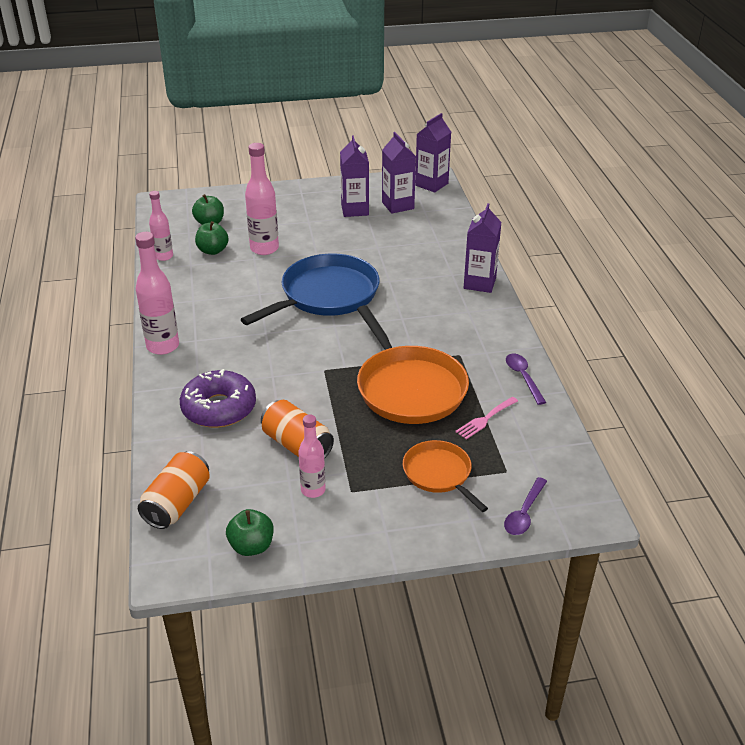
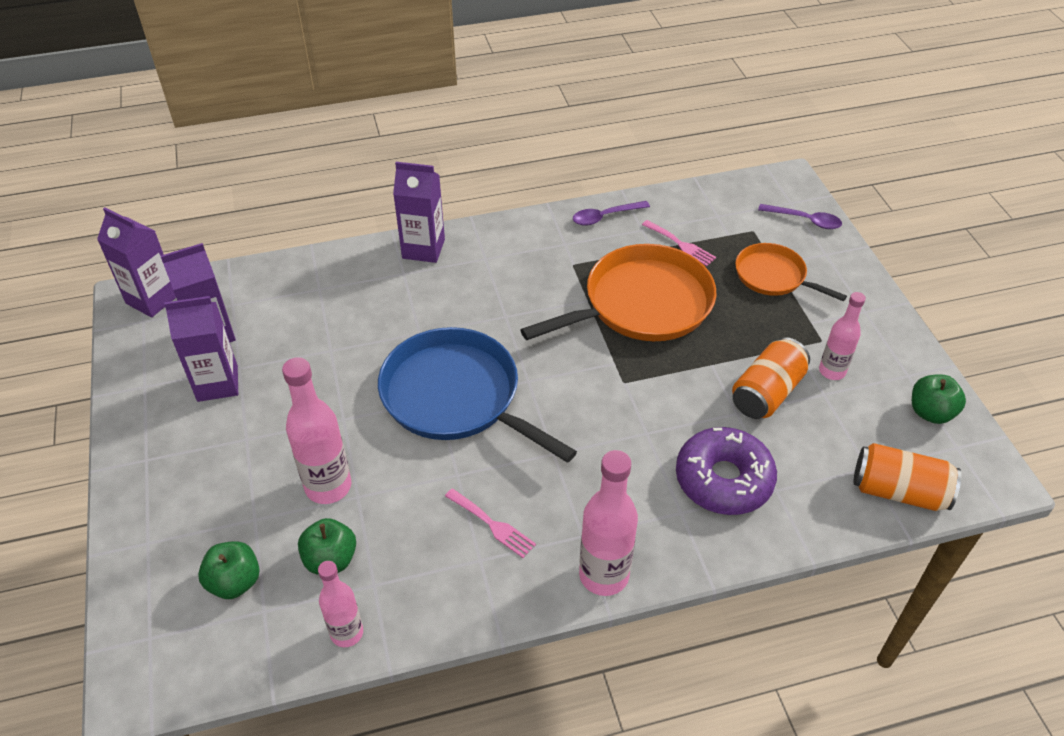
camera: 95 degrees left, 10 degrees up
orange pan [403,440,488,512] -> orange pan turned 75 degrees clockwise [735,243,847,301]
none -> pink fork [445,488,536,558]

